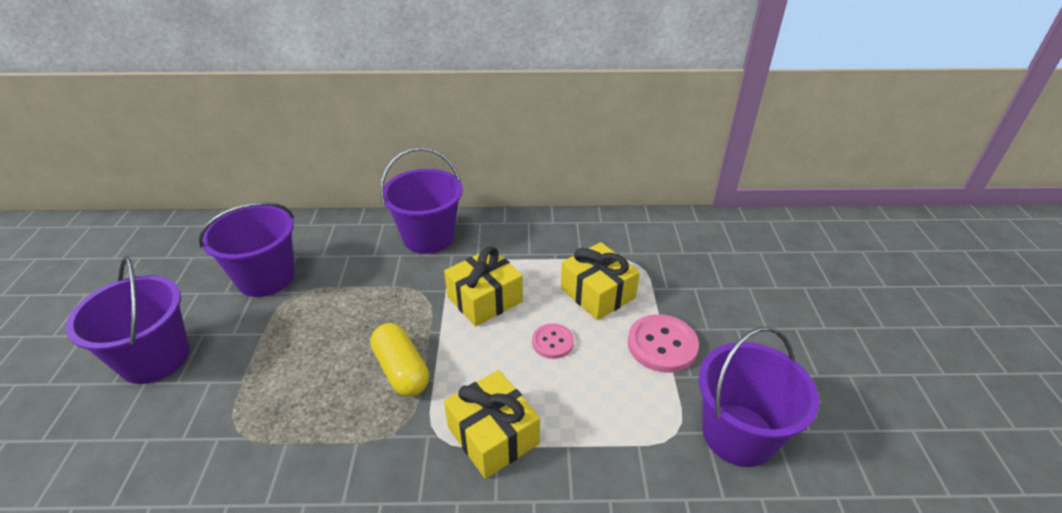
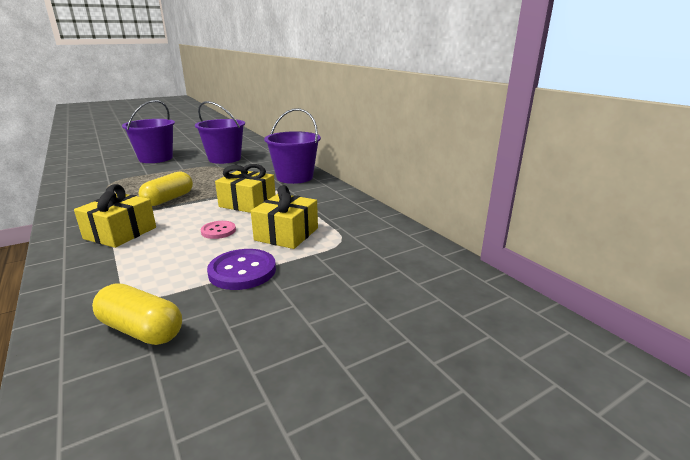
camera: 60 degrees right, 15 degrees down
pink button [628,314,699,373] -> purple button [207,249,276,290]
purple bucket [699,327,819,467] -> yellow capsule [92,283,182,345]

